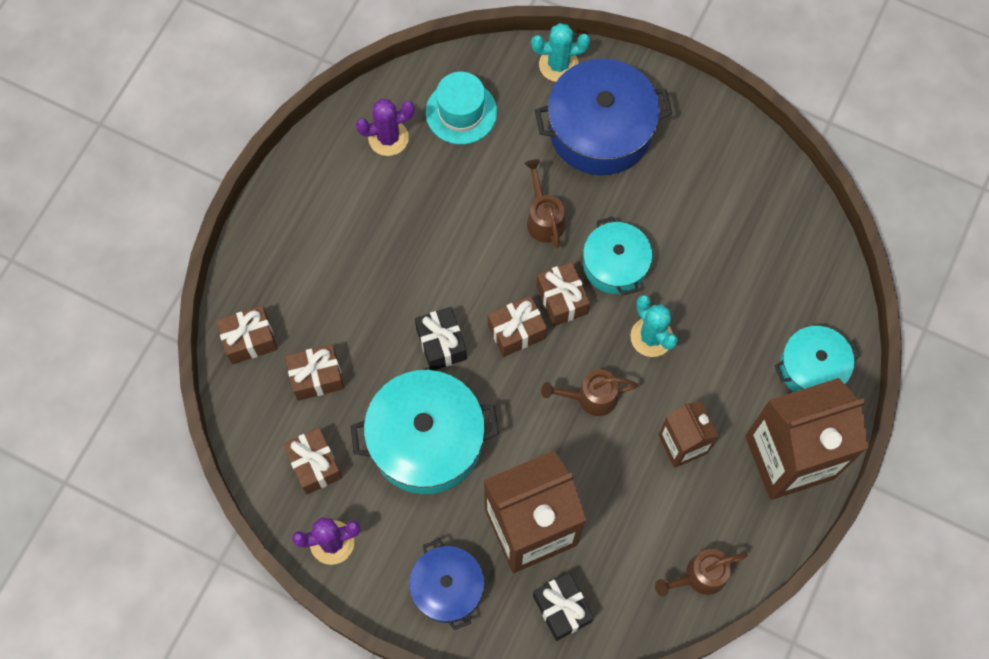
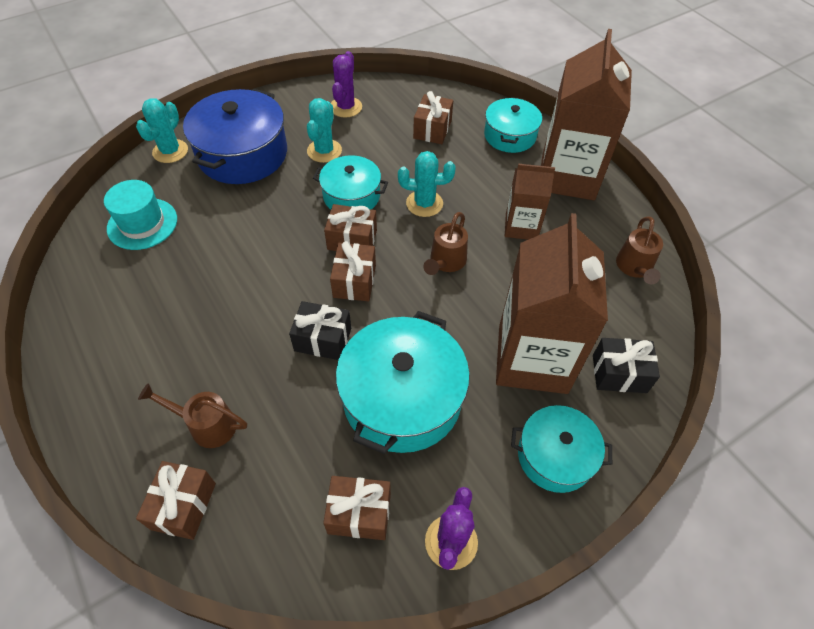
camera: 60 degrees left, 15 degrees down
brown gift [285,344,344,401] -> brown gift moved to [413,91,453,144]
purple cactus [356,99,415,156] -> purple cactus moved to [331,51,362,118]
blue pot [409,539,484,630] -> turquoise pot [511,405,612,493]
brown watering can [524,159,565,248] -> brown watering can moved to [138,383,247,448]
none -> turquoise cactus [307,98,342,163]

